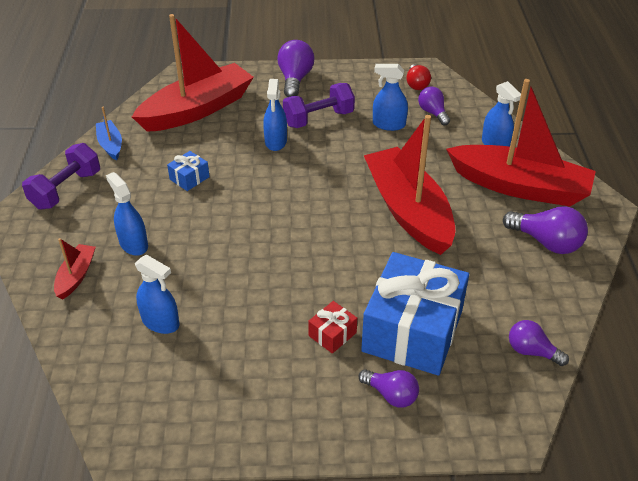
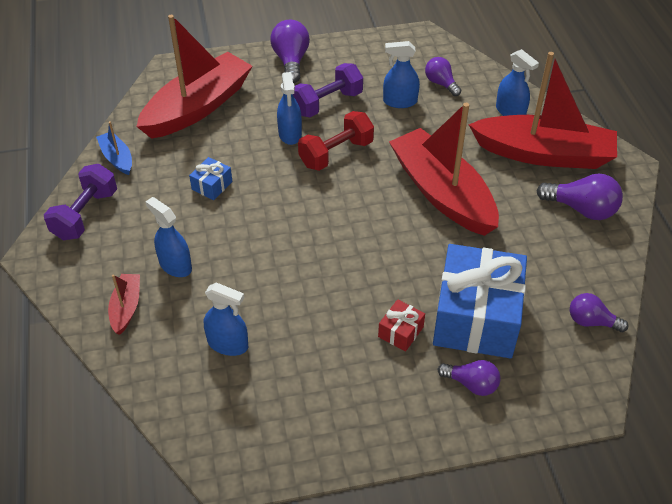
camera: 10 degrees left, 5 degrees up
red light bulb [406,64,431,90] -> none
none -> red dumbbell [298,111,374,171]

